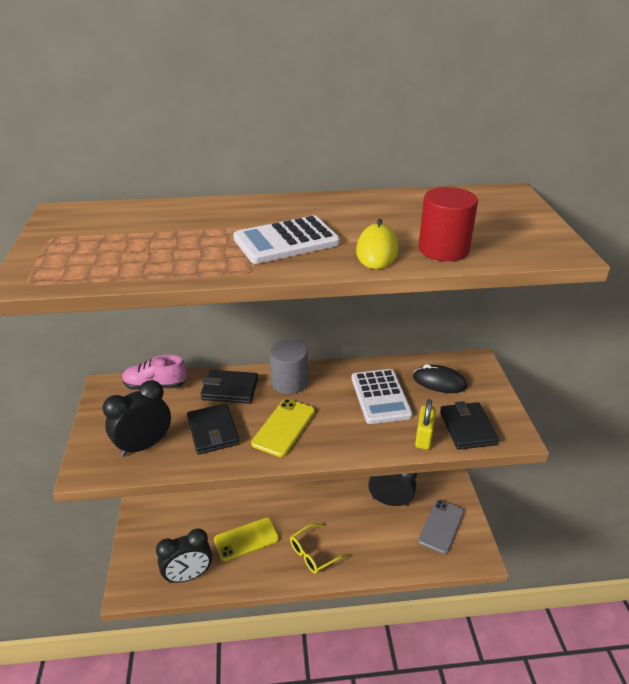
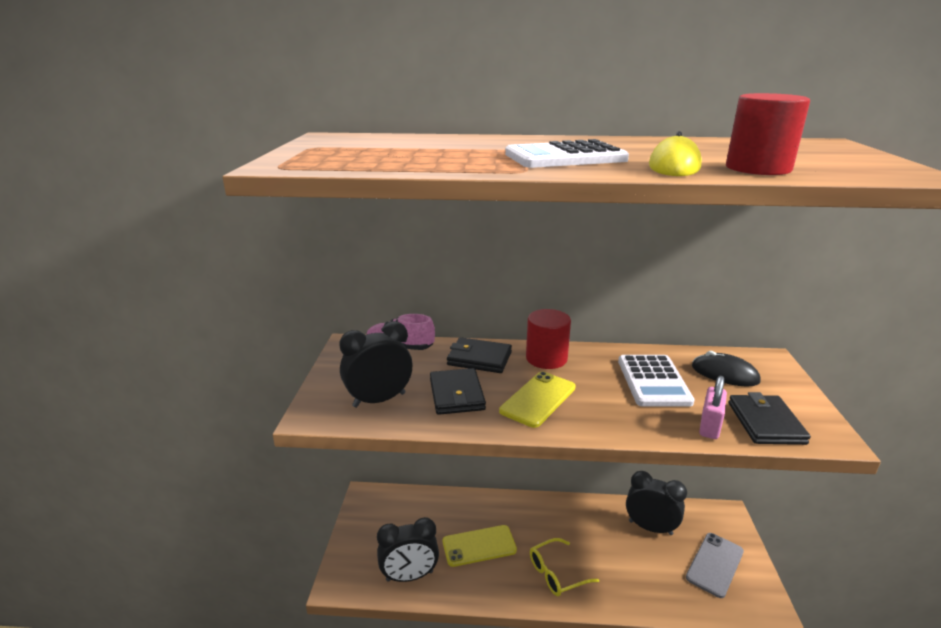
camera: 10 degrees right, 10 degrees down
grey cylinder [270,340,308,394] -> red cylinder [526,309,571,369]
yellow padlock [415,399,436,450] -> pink padlock [699,376,727,439]

